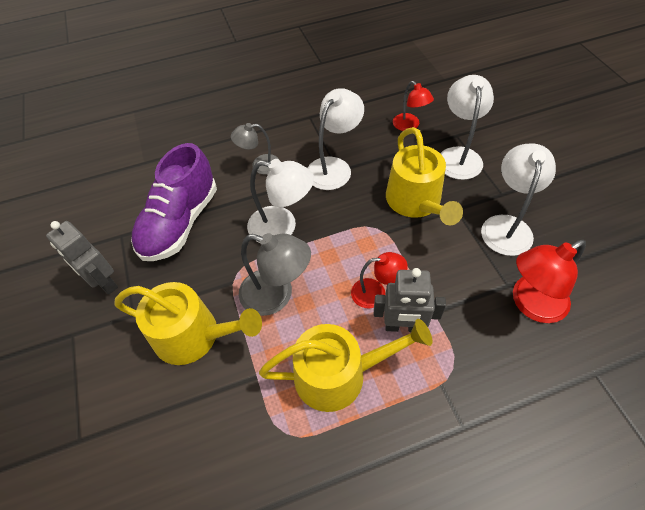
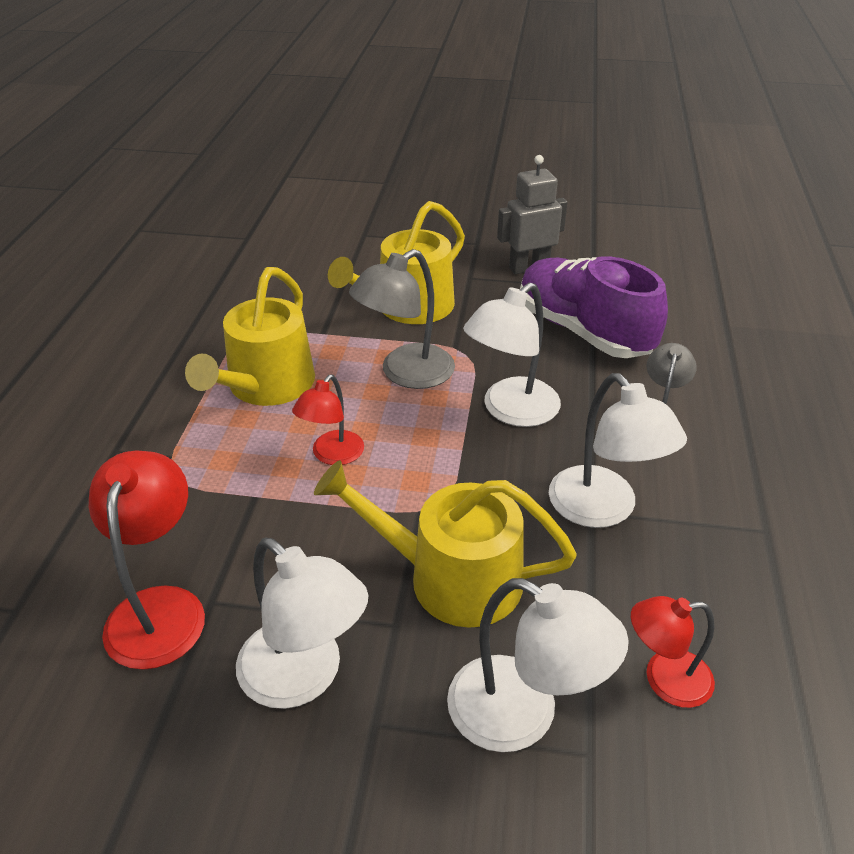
camera: 115 degrees right, 15 degrees down
grey robot [374,268,446,332] -> none

